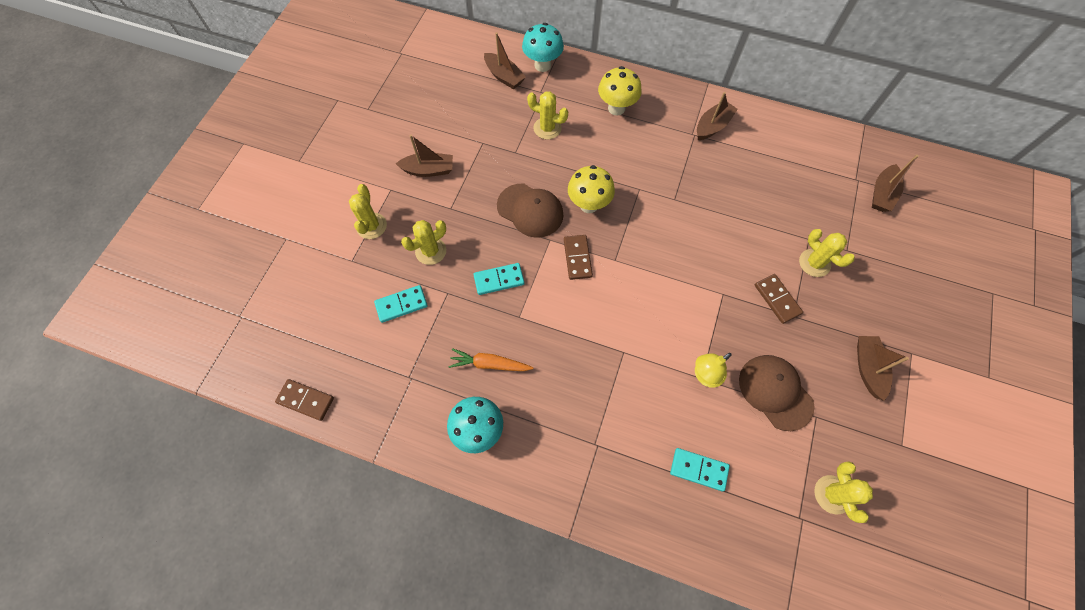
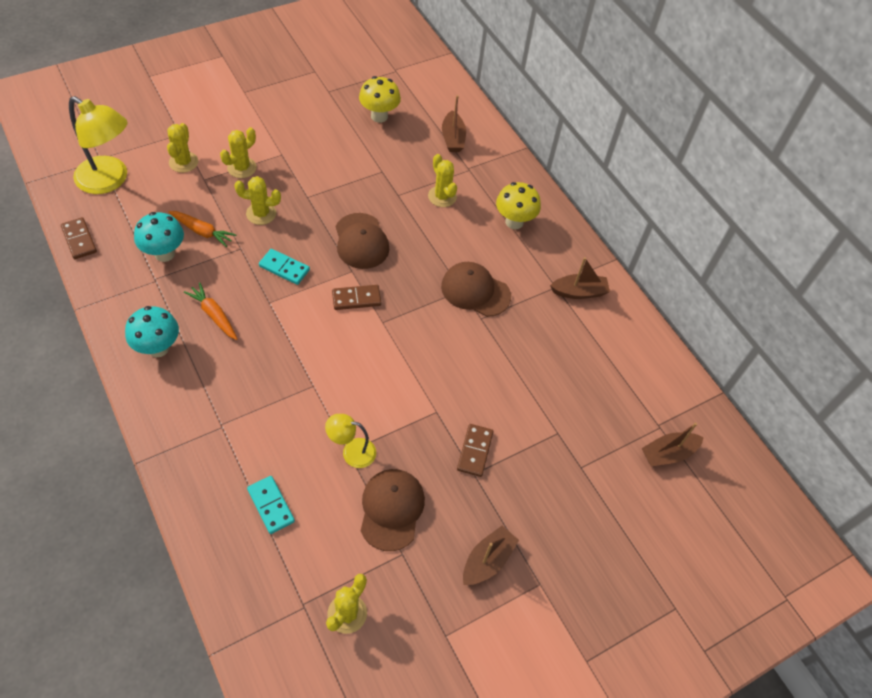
camera: 35 degrees right, 10 degrees down
turquoise domino [374,285,428,323] -> orange carrot [168,211,236,247]
brown boat [396,135,453,177] -> none
turquoise mushroom [522,23,564,72] -> turquoise mushroom moved to [134,212,184,262]
brown domino [564,235,593,280] -> brown domino turned 45 degrees clockwise [332,285,381,310]
yellow mushroom [568,165,615,213] -> yellow mushroom moved to [359,76,401,123]
yellow cactus [799,229,855,277] -> yellow cactus moved to [167,123,198,173]
none -> yellow lamp [69,96,128,194]
none -> brown cap [441,262,511,317]

